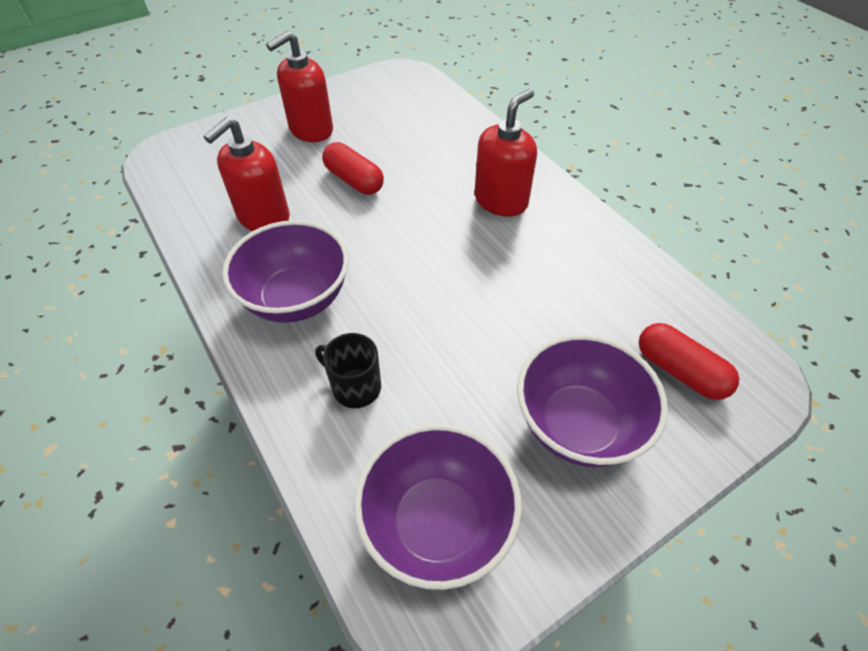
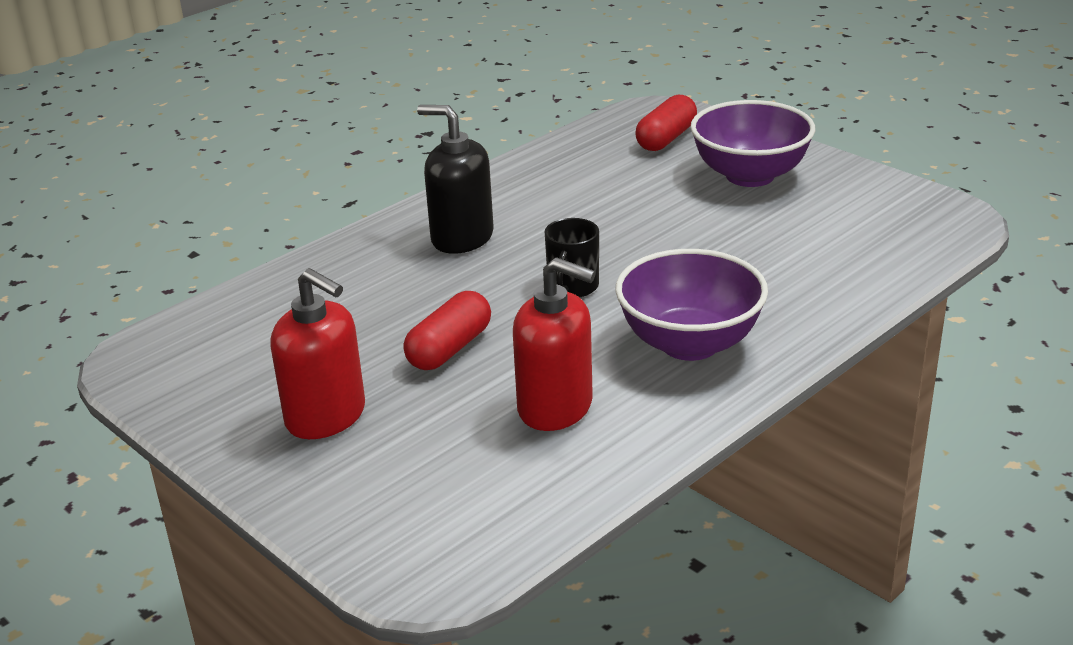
camera: 100 degrees left, 20 degrees down
black mug [315,333,381,408] -> black mug moved to [545,218,599,297]
purple bowl [354,424,522,590] -> none
red soap dispenser [475,89,537,217] -> black soap dispenser [417,105,494,254]

